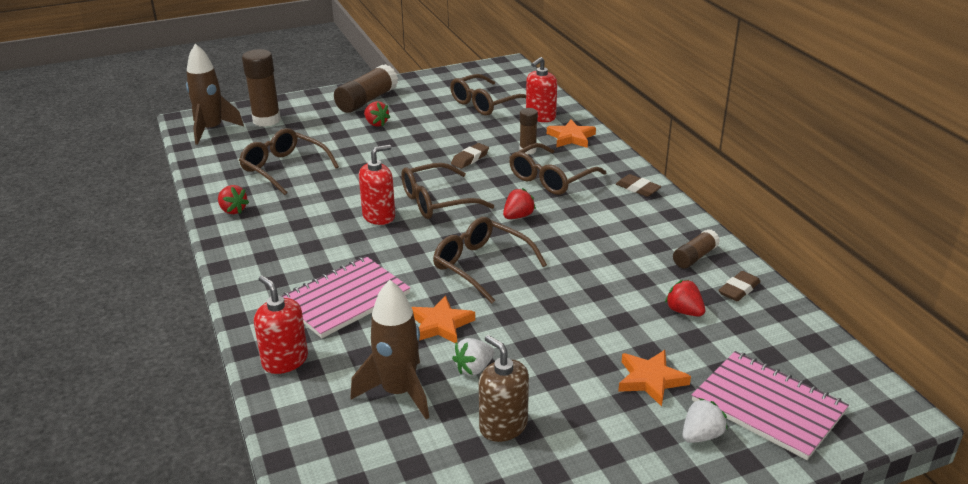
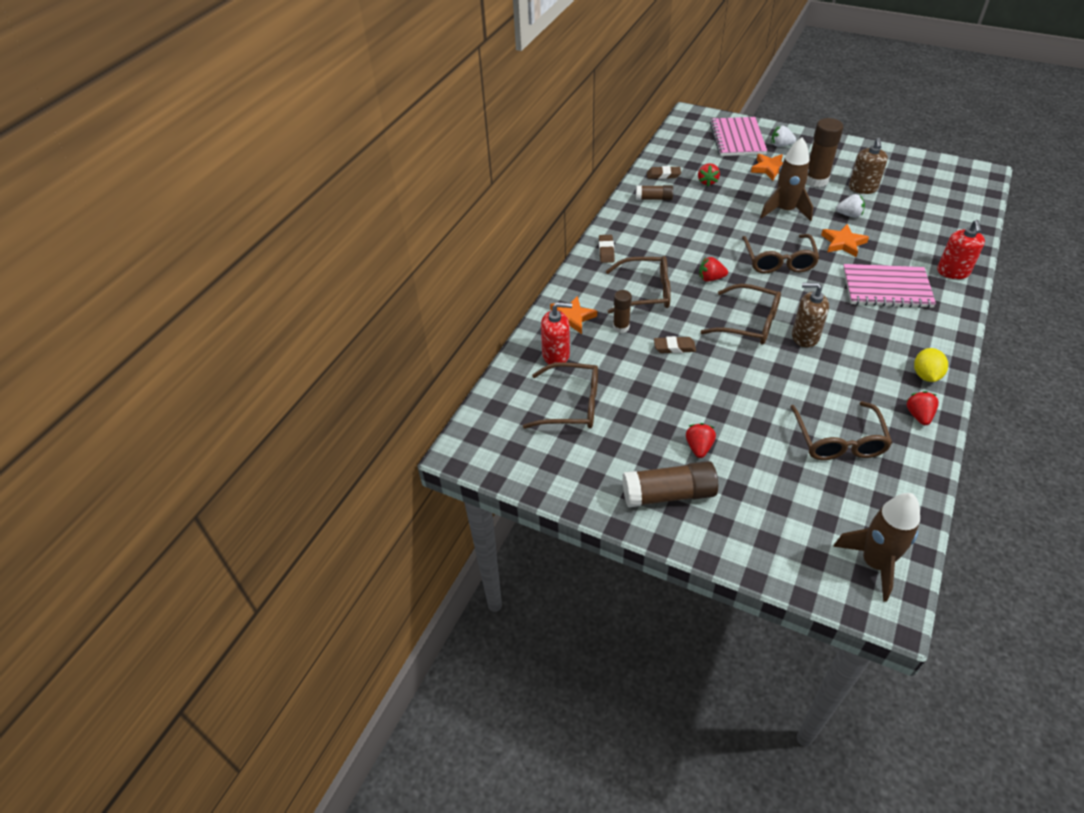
camera: 130 degrees left, 15 degrees up
brown glue stick [242,49,281,127] -> brown glue stick moved to [806,118,844,187]
brown rocket [351,280,429,419] -> brown rocket moved to [761,137,813,221]
red soap dispenser [359,145,395,225] -> brown soap dispenser [792,283,829,348]
none -> yellow lemon [914,348,948,382]

